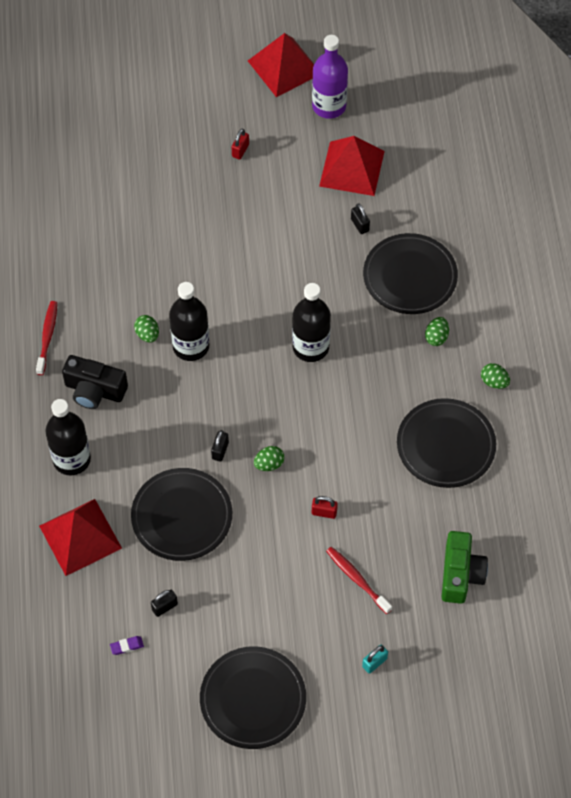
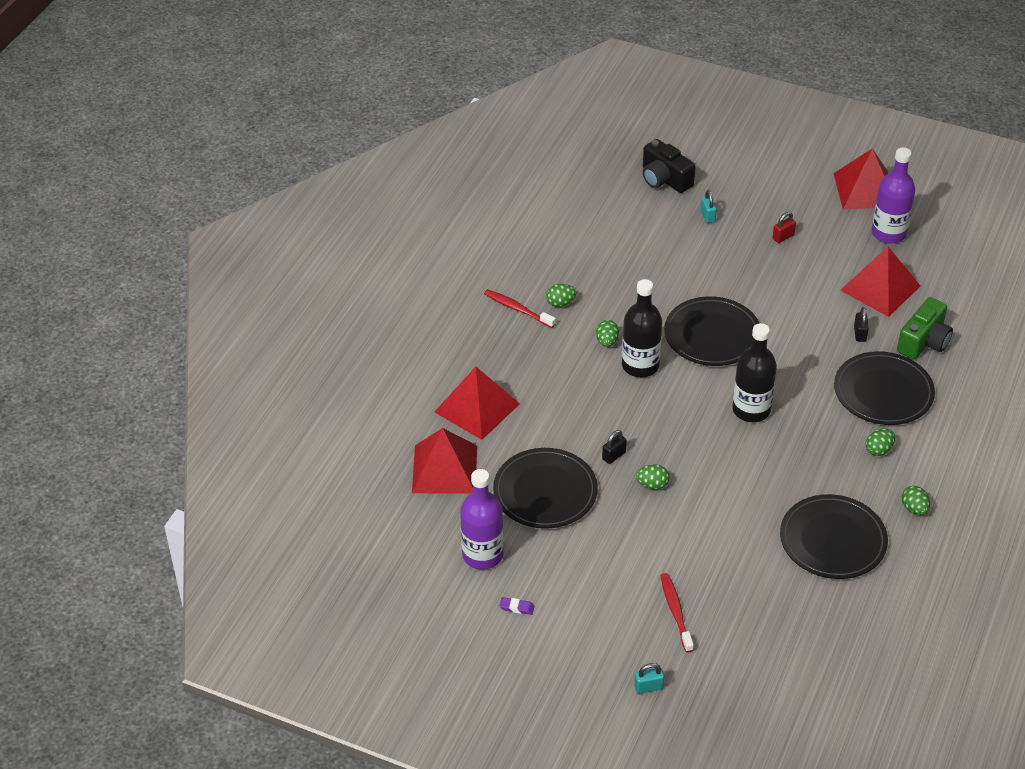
camera: 30 degrees right, 15 degrees down
red toothbrush [36,301,57,375] -> red toothbrush turned 90 degrees counterclockwise [484,289,556,328]
black bottle [45,399,91,475] -> red pyramid [435,367,520,440]
black camera [62,355,128,409] -> black camera moved to [643,139,696,193]
purple eraser [110,636,144,655] -> purple eraser moved to [499,597,534,615]
black padlock [151,590,178,617] -> purple bottle [460,469,504,570]
black plate [200,646,306,749] -> black plate moved to [664,296,759,366]
red padlock [312,496,338,519] -> none
green camera [442,531,488,604] -> green camera moved to [897,297,953,360]
none -> green egg [546,284,576,307]
none -> turquoise padlock [700,190,717,223]

